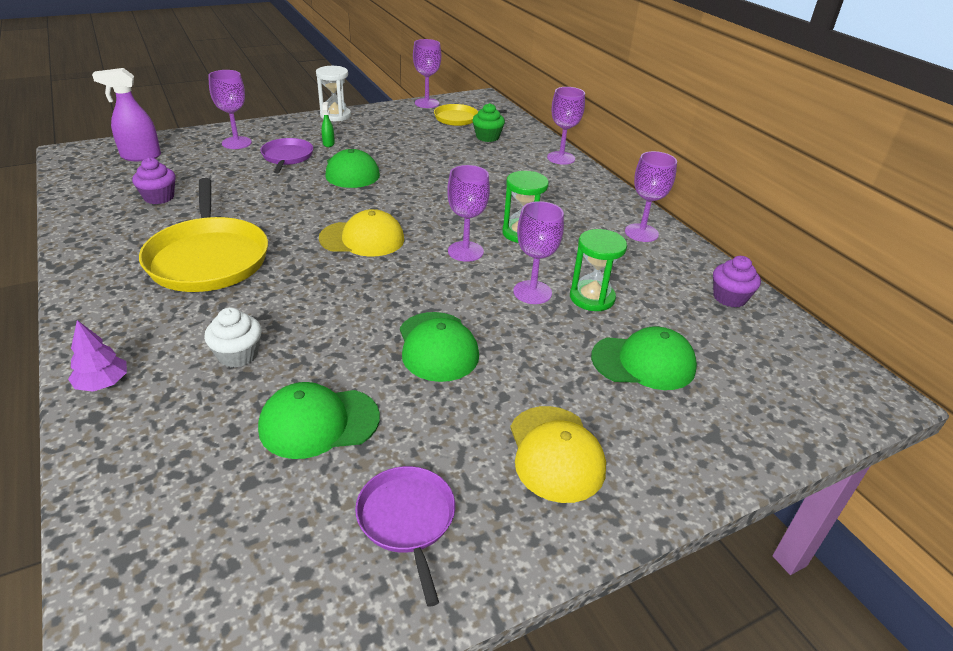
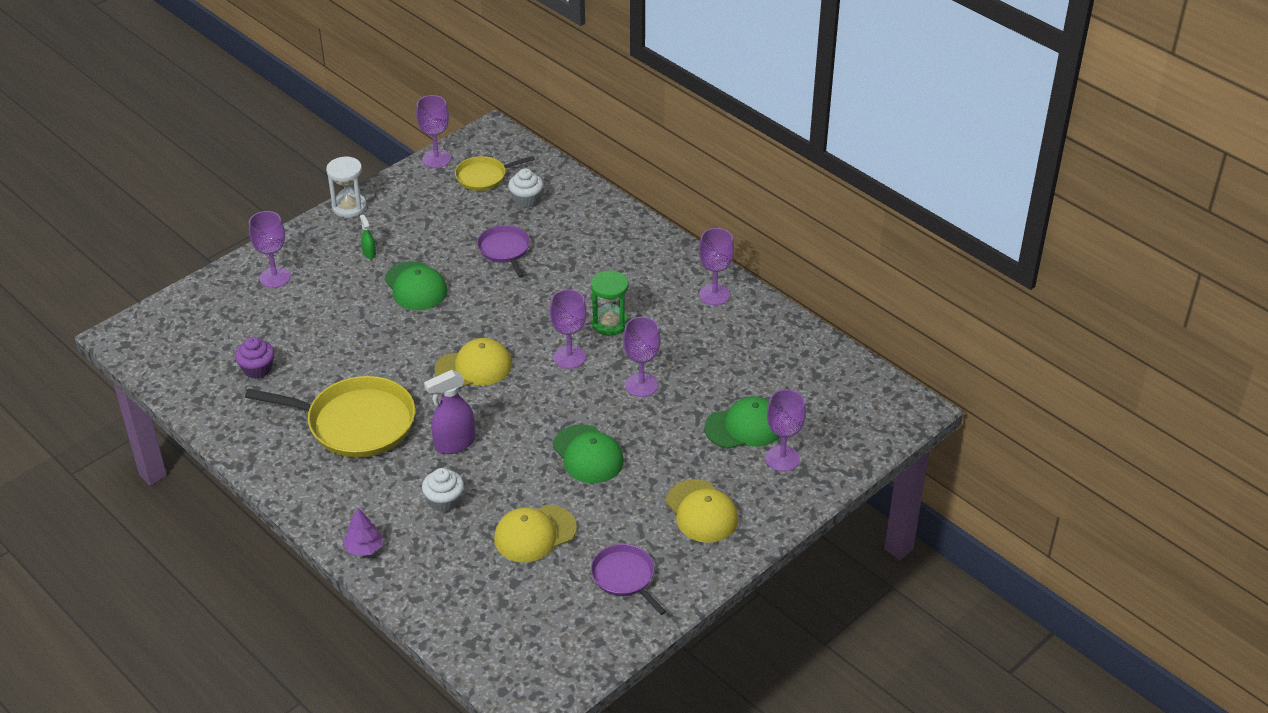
camera: 15 degrees left, 5 degrees up
purple spray bottle [92,68,161,161] -> purple spray bottle moved to [424,370,475,454]
yellow pan [139,178,268,292] -> yellow pan turned 45 degrees counterclockwise [245,376,415,458]
green cap [258,382,380,459] -> yellow cap [494,505,577,563]
purple pan [260,138,313,173] -> purple pan moved to [477,225,530,278]
green cupcake [472,103,505,142] -> white cupcake [508,168,543,207]
purple goblet [547,87,585,165] -> purple goblet moved to [765,389,806,472]
green hourglass [570,229,627,311] -> none
purple cupcake [713,256,761,307] -> none

